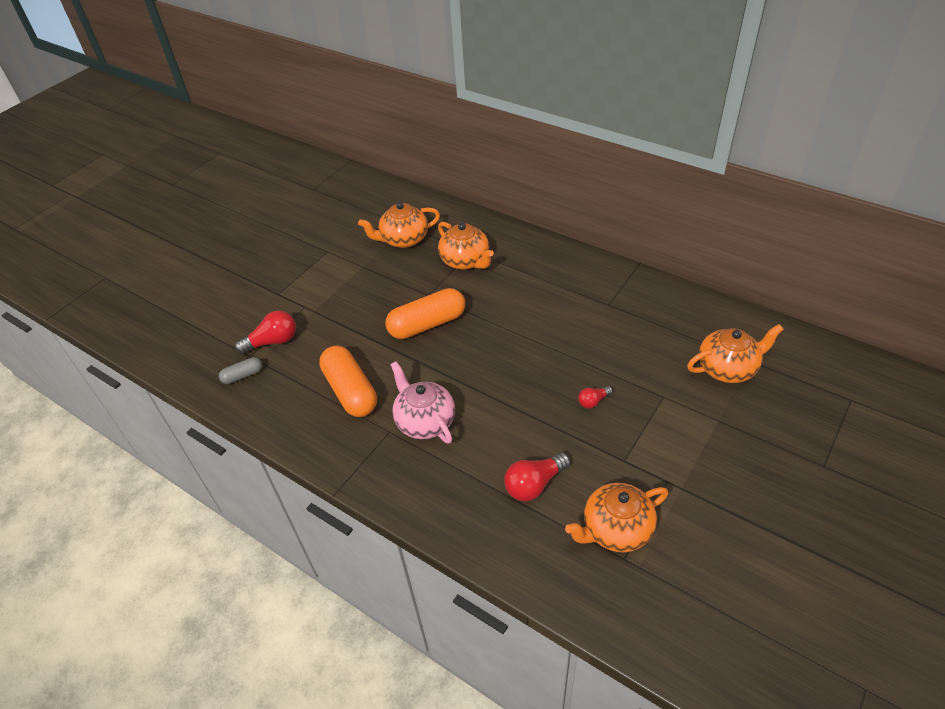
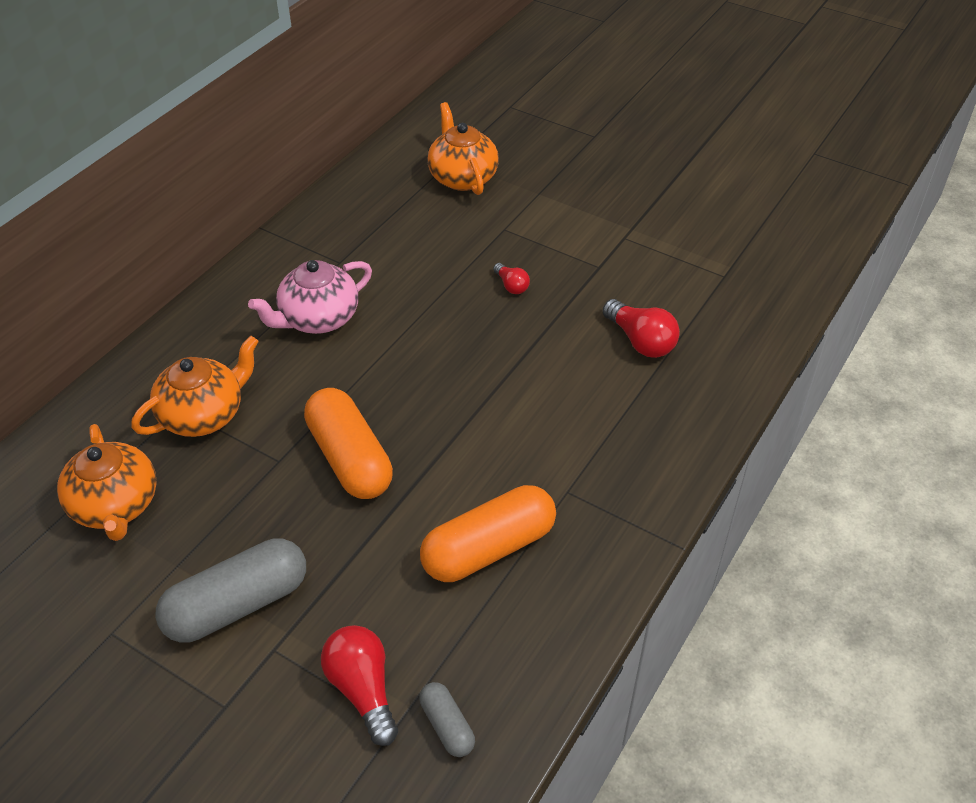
camera: 95 degrees left, 0 degrees up
pink teapot [390,361,455,444] -> pink teapot moved to [248,260,372,334]
orange teapot [565,483,668,552] -> none
none -> grey capsule [155,538,306,643]

